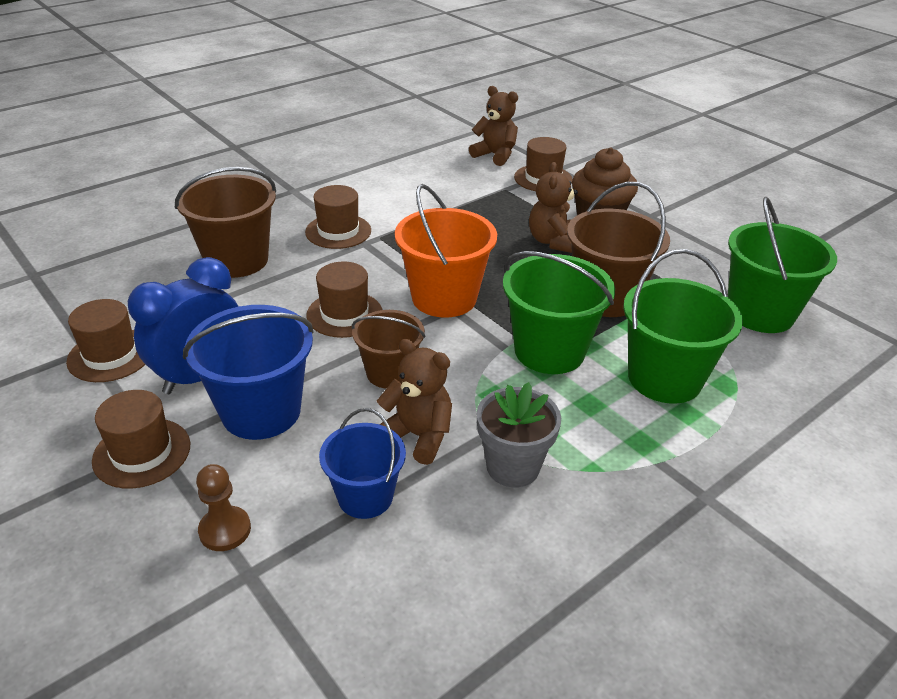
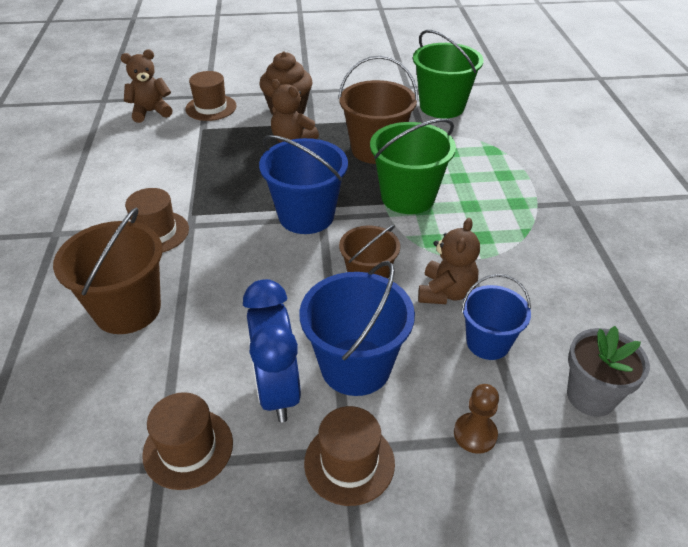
camera: 55 degrees left, 5 degrees up
brown hat [306,261,382,338] -> none
brown teddy bear [377,339,452,465] -> brown teddy bear turned 135 degrees clockwise [418,218,480,304]
orange bucket [395,184,497,318] -> blue bucket [259,135,348,234]
grey flower pot [477,382,561,487] -> grey flower pot moved to [567,326,650,417]
green bucket [623,249,743,404] -> none

